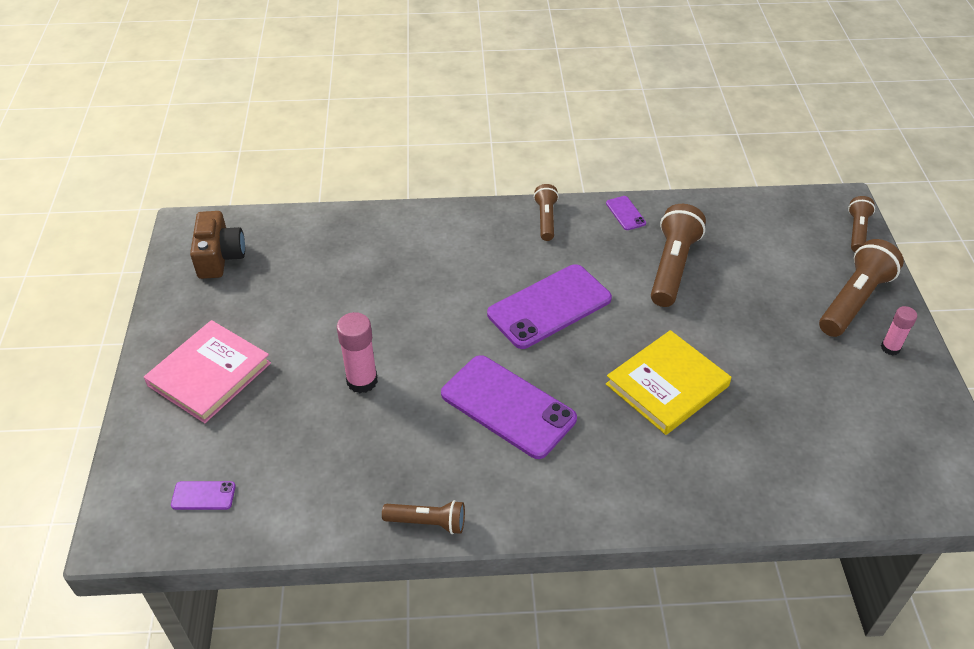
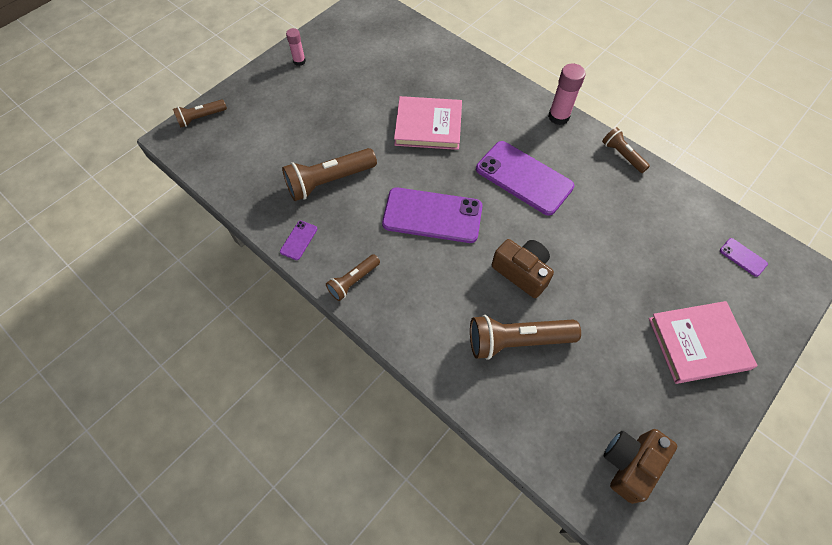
camera: 135 degrees left, 15 degrees up
pink glue stick [337,312,378,393] -> pink glue stick moved to [548,64,586,125]
purple phone [441,355,577,459] -> purple phone turned 45 degrees counterclockwise [476,141,574,216]
yellow book [606,330,731,435] -> pink book [394,96,462,150]
brown flashlight [819,239,904,337] -> brown flashlight moved to [470,315,581,360]
none -> brown camera [492,239,554,298]

